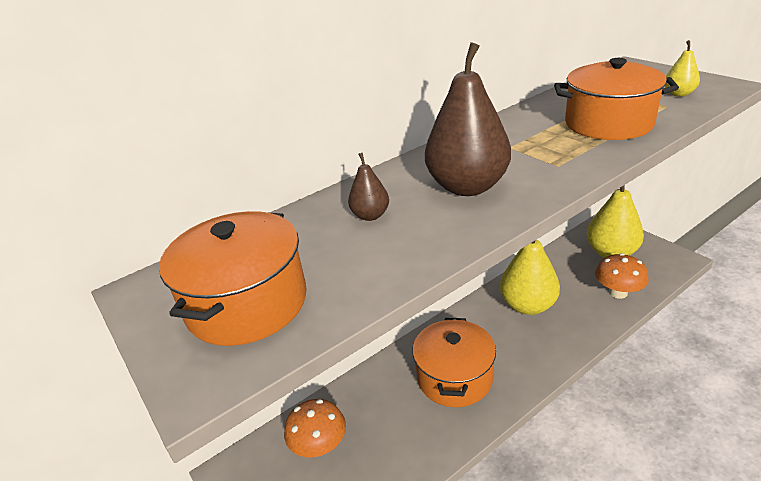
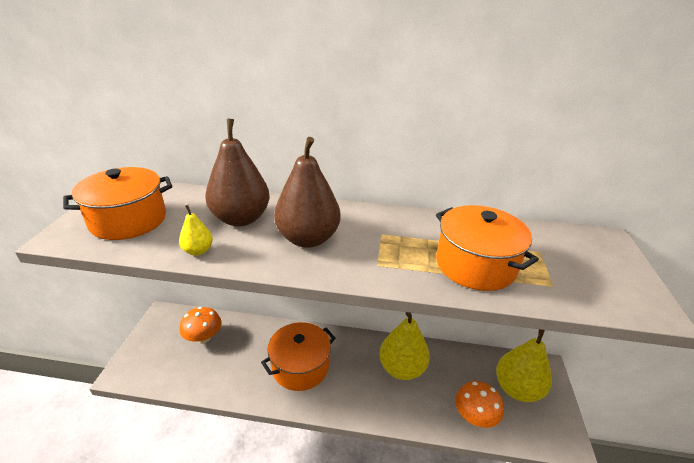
camera: 40 degrees right, 0 degrees up
brown pear [348,153,389,221] -> brown pear [205,118,270,227], size x2.14
yellow pear [665,40,700,97] -> yellow pear moved to [179,205,213,256]

